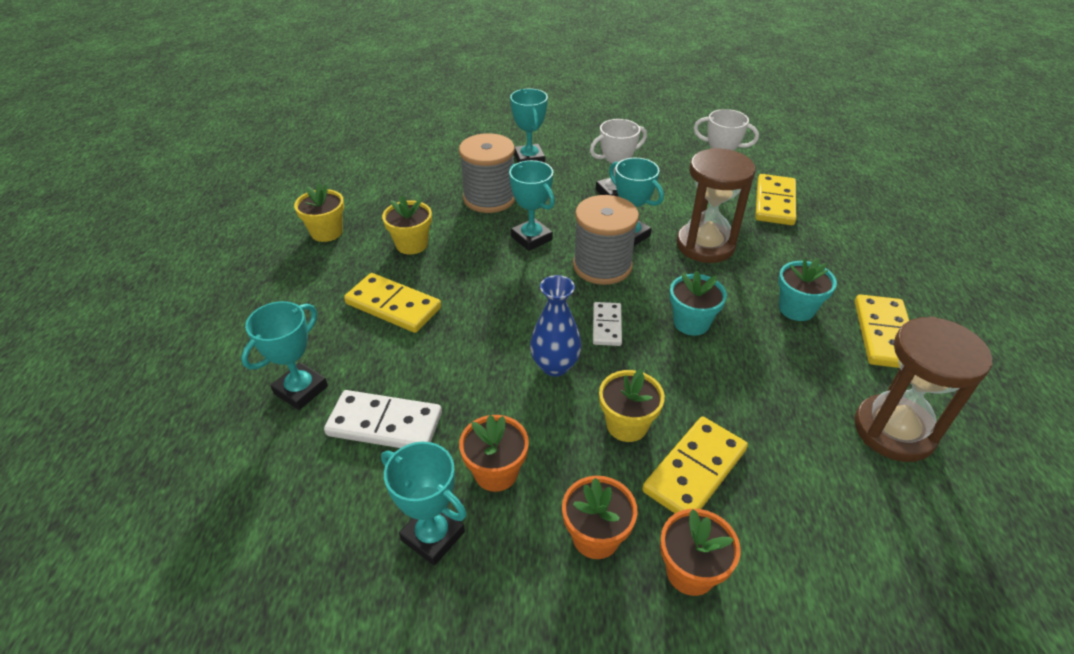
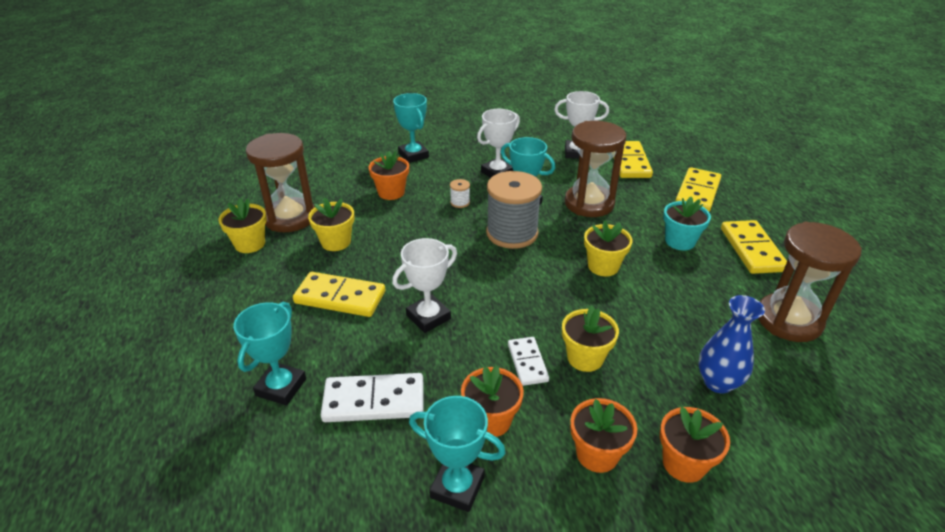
camera: 15 degrees left, 5 degrees down
grey spool [459,133,515,213] -> orange flower pot [368,151,409,200]
turquoise trophy [509,160,555,251] -> none
blue vase [530,275,582,377] -> blue vase moved to [698,295,765,394]
white domino [593,302,622,346] -> white domino moved to [508,337,549,386]
yellow domino [642,417,748,513] -> yellow domino moved to [675,167,721,212]
turquoise flower pot [670,270,727,335] -> yellow flower pot [584,220,633,276]
none -> brown hourglass [246,133,314,232]
none -> white trophy [392,238,457,333]
none -> white spool [450,179,470,208]

